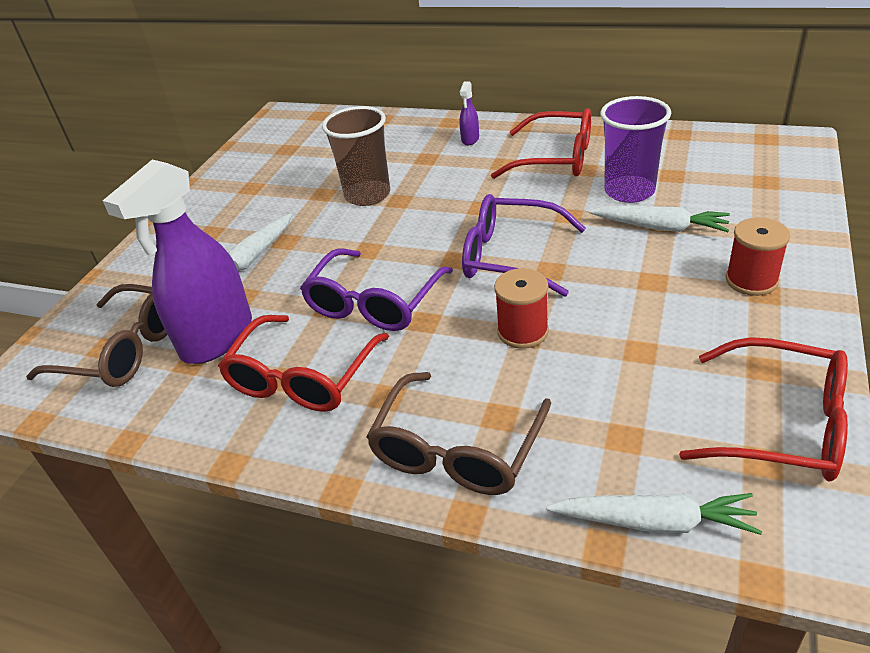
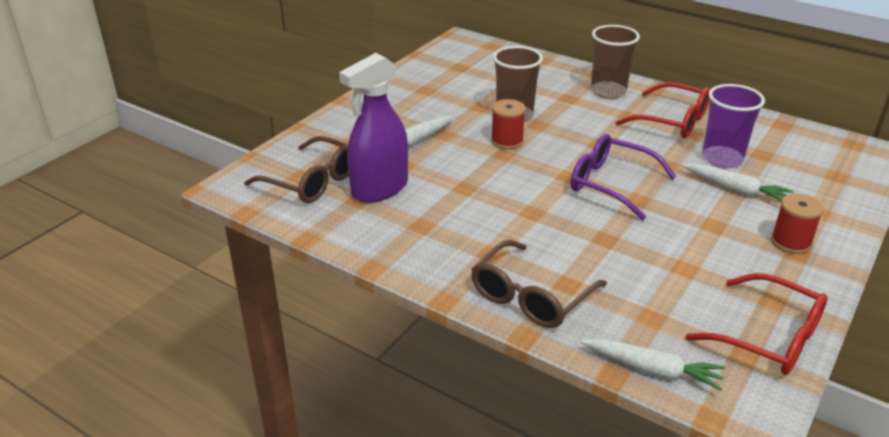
camera: 10 degrees right, 5 degrees down
red glasses [218,315,389,412] -> none
purple glasses [300,248,453,331] -> none
purple spray bottle [459,81,479,145] -> brown cup [591,25,640,99]
red spool [494,268,549,349] -> red spool moved to [491,99,526,150]

